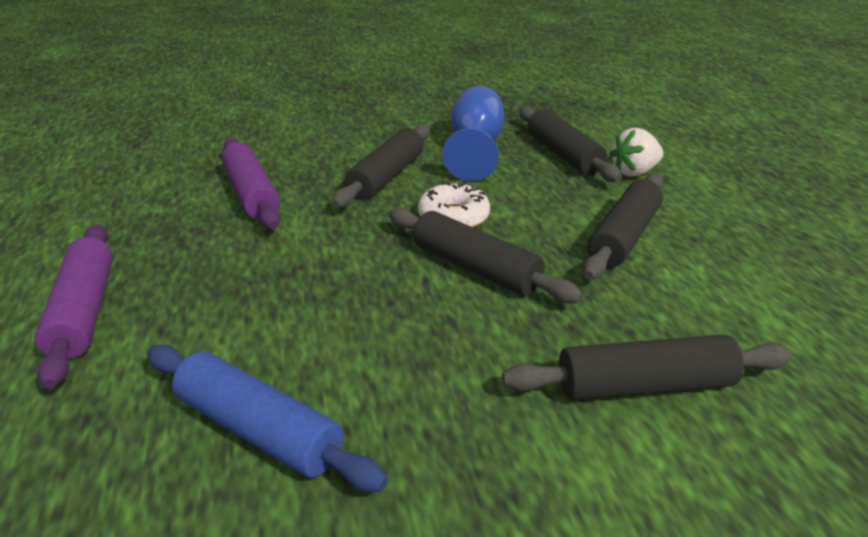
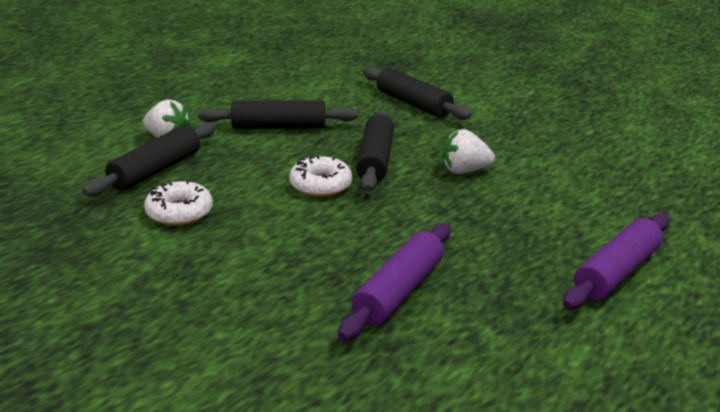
camera: 125 degrees left, 5 degrees down
blue rolling pin [147,345,388,492] -> none
black rolling pin [332,124,430,208] -> none
blue goblet [442,86,504,181] -> white donut [144,180,213,226]
none -> white strawberry [443,129,495,174]

